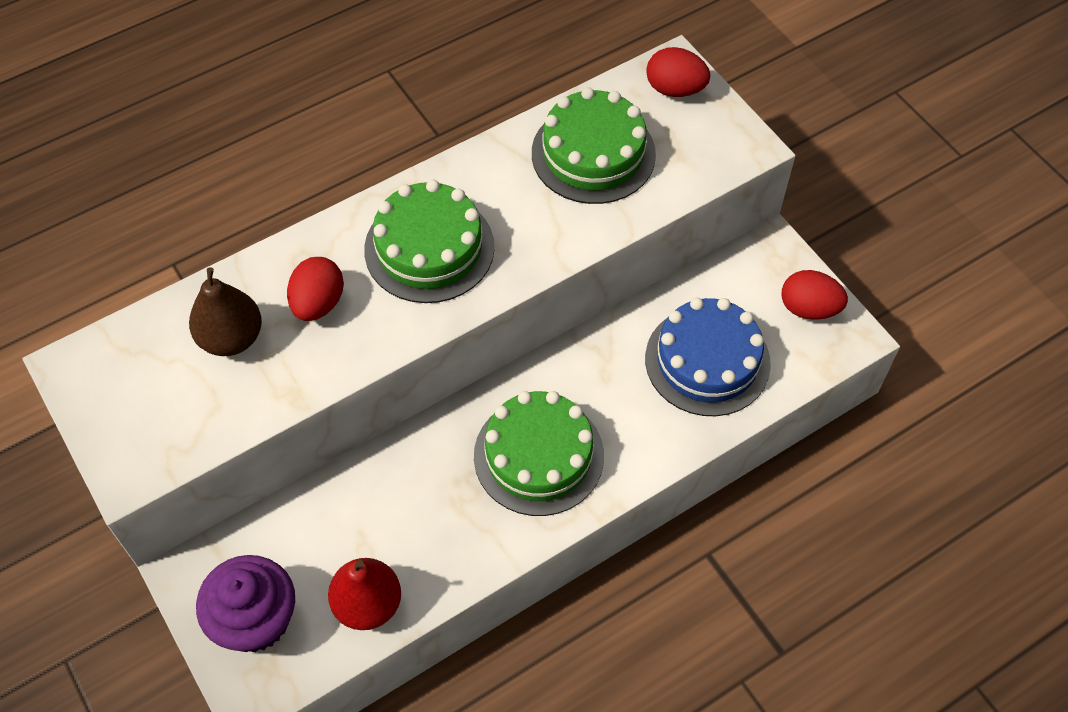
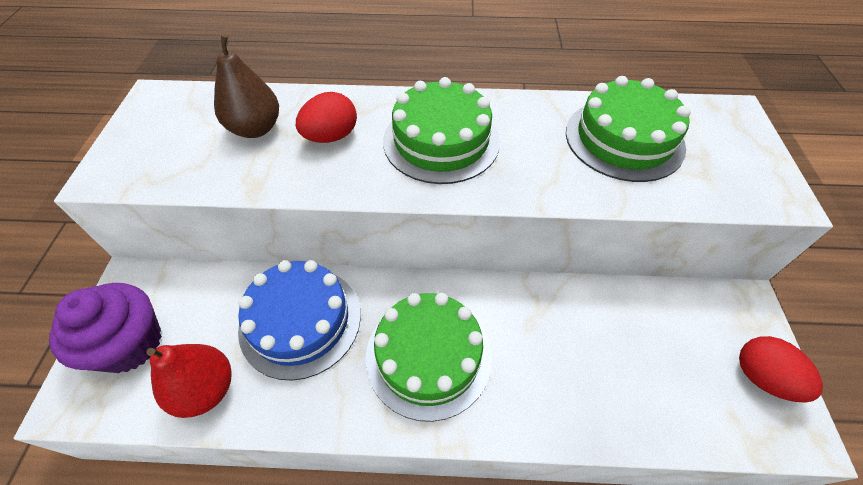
camera: 35 degrees right, 5 degrees down
blue cake [645,298,771,416] -> blue cake moved to [238,260,361,381]
red egg [646,47,710,97] -> none

